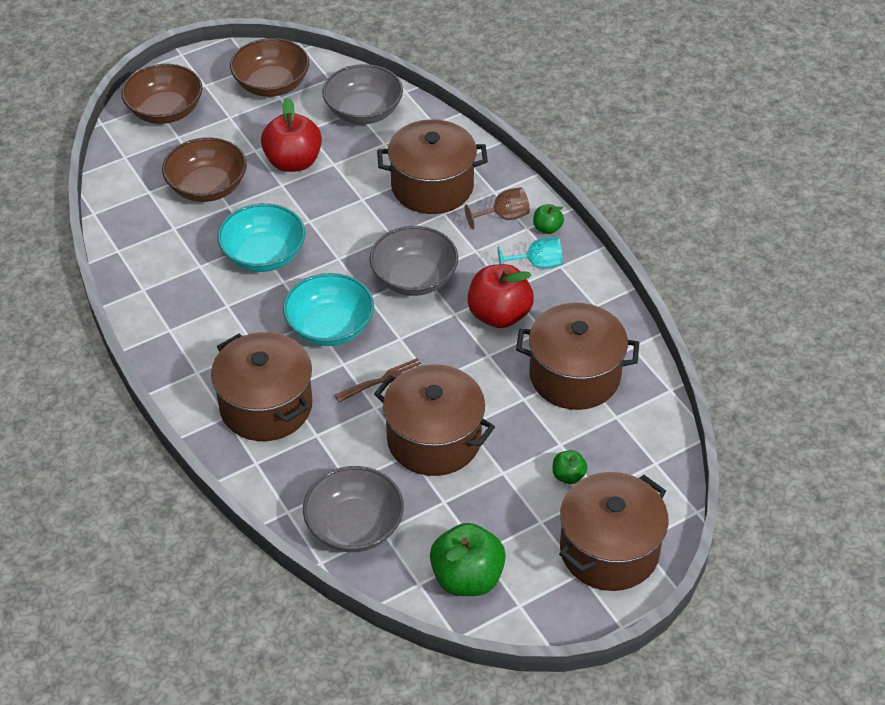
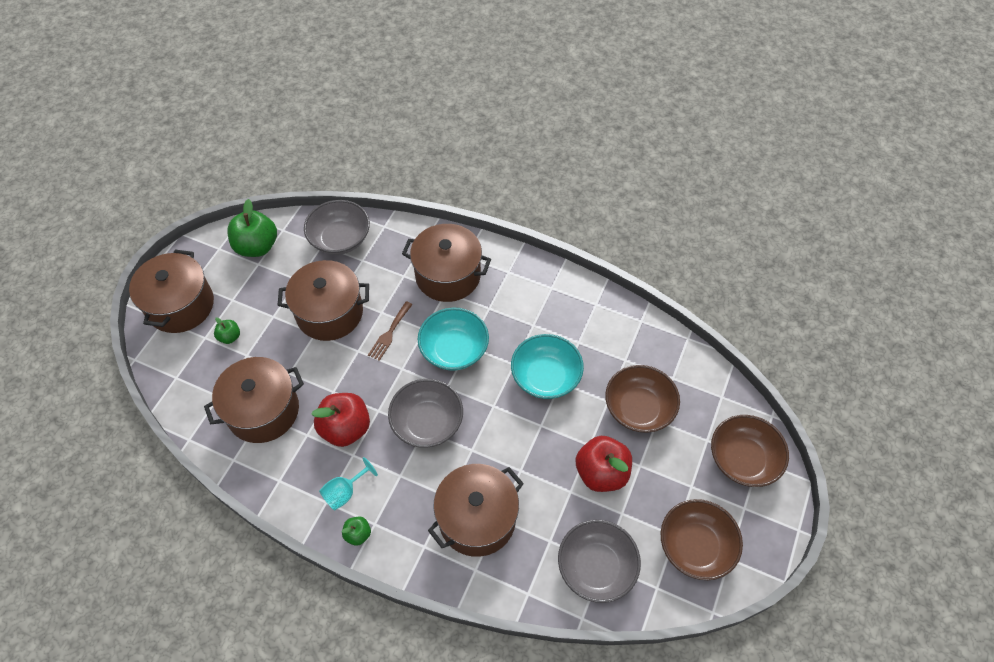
camera: 145 degrees right, 10 degrees up
brown goblet [464,187,530,230] -> none

